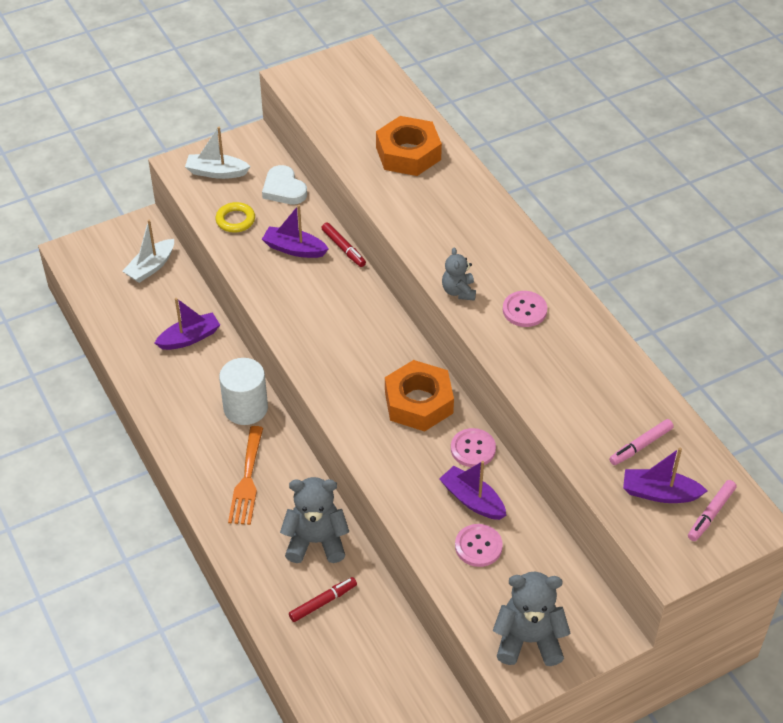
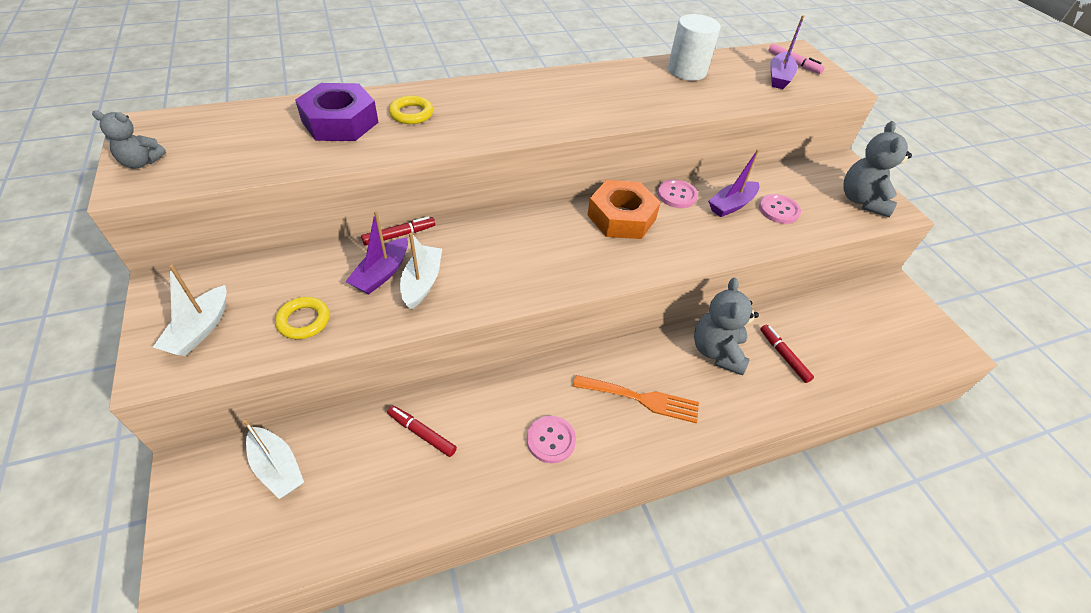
camera: 85 degrees left, 0 degrees up
purple boat [155,298,220,350] -> red marker [387,406,457,457]
white cylinder [219,358,268,425] -> white cylinder moved to [668,14,721,81]
white heart [262,165,307,204] -> none
orange nut [376,116,442,176] -> purple nut [295,83,379,141]
grey teddy bear [442,247,476,301] -> grey teddy bear moved to [92,111,166,168]
pink button [503,291,547,327] -> pink button moved to [527,416,576,463]
pink marker [609,419,674,465] -> none
none -> yellow ring [389,96,433,124]
none -> white boat [400,233,442,309]

